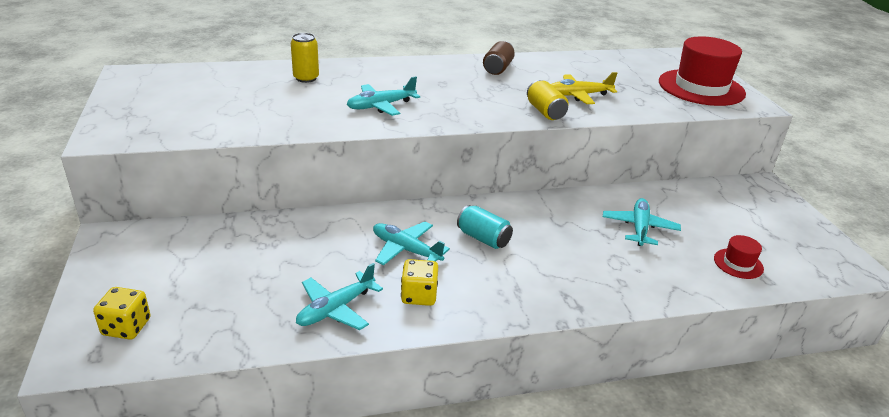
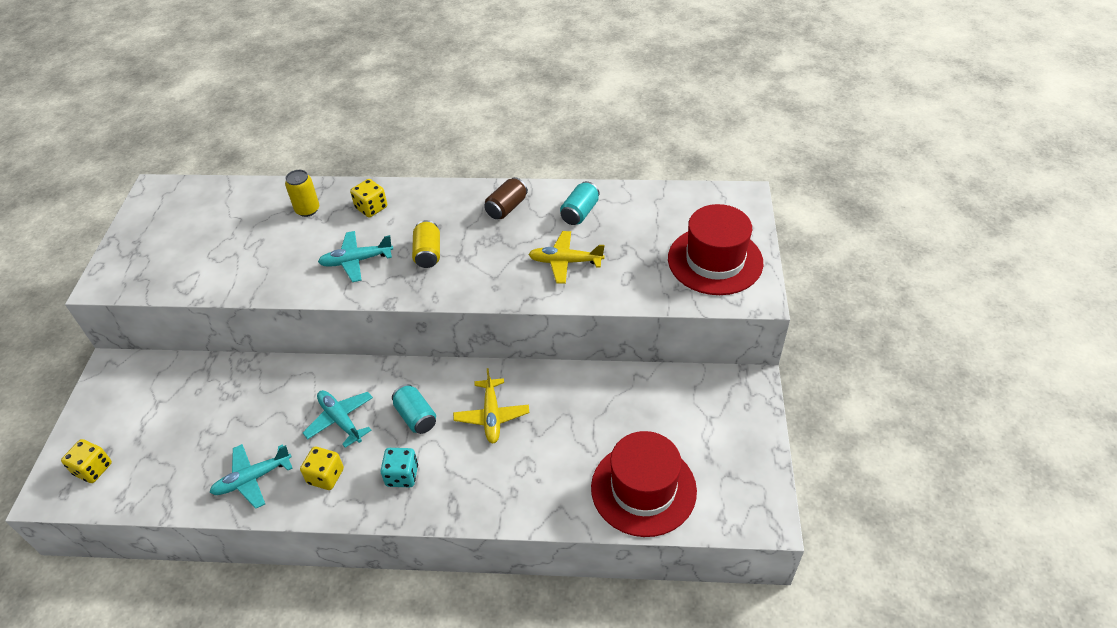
camera: 20 degrees right, 15 degrees up
yellow can [527,80,569,120] -> yellow can moved to [412,220,440,268]
turquoise plane [603,198,681,246] -> none
red hat [714,235,764,279] -> red hat [591,431,697,537], size x2.21
none -> yellow dice [350,179,387,217]
none -> turquoise dice [381,448,418,487]
none -> yellow plane [453,368,530,443]
none -> turquoise can [560,181,599,225]

